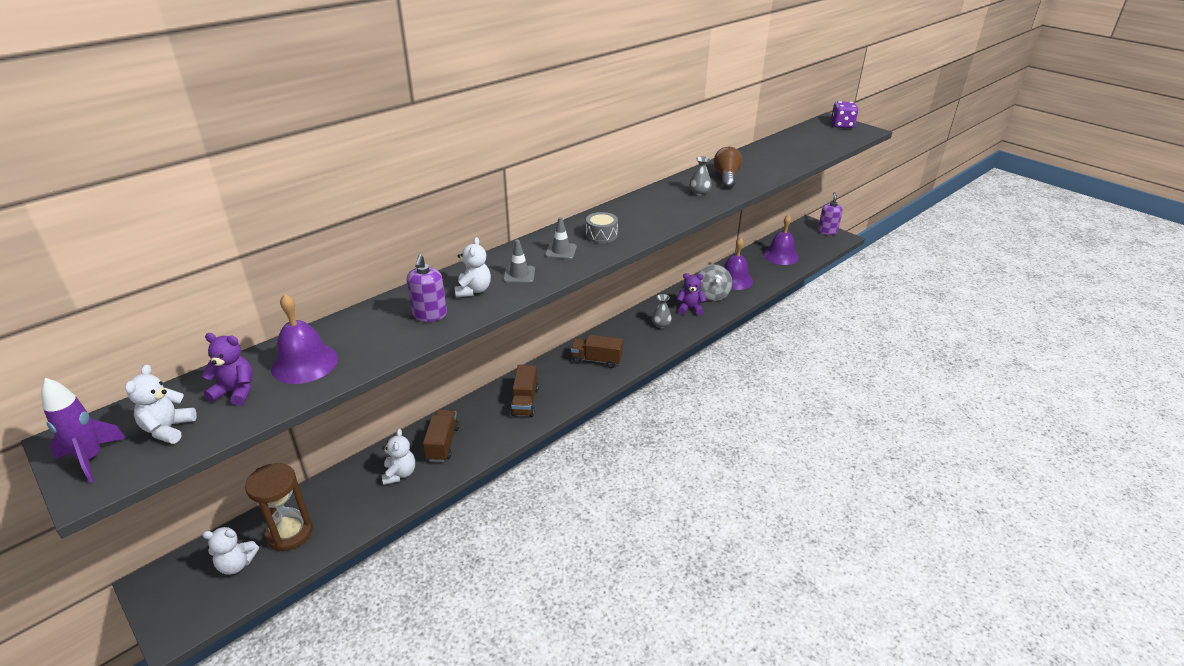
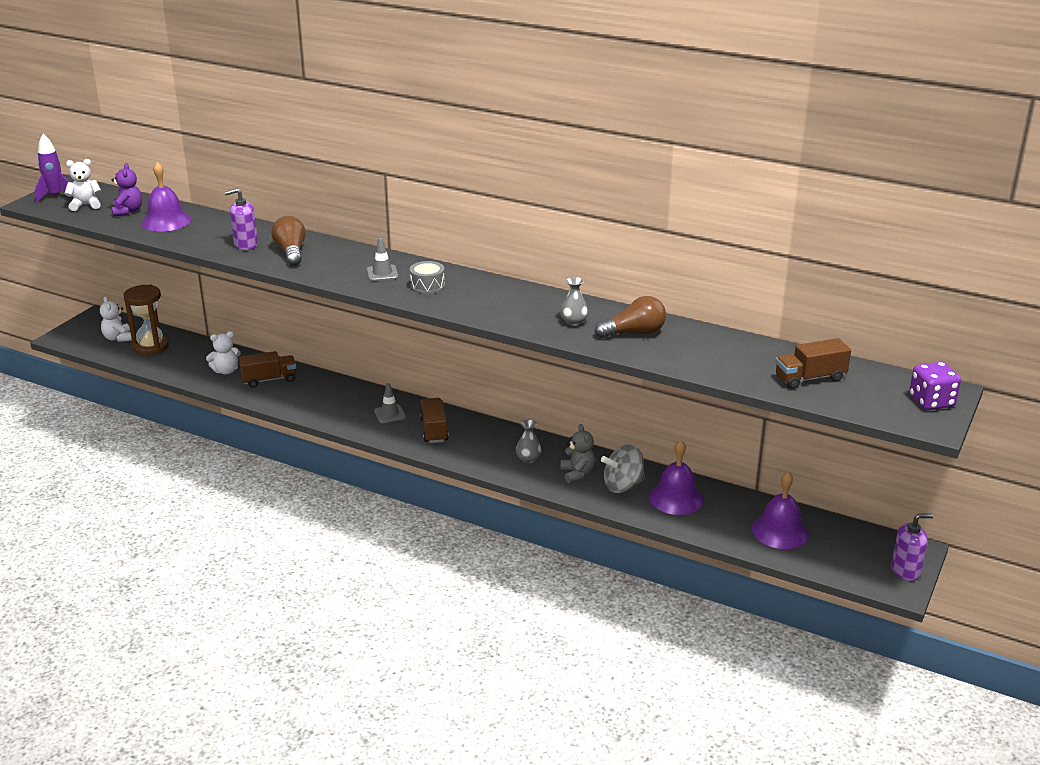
camera: 70 degrees right, 5 degrees down
white teddy bear [455,237,491,297] -> brown light bulb [271,216,306,266]
grey traffic cone [503,240,535,283] -> grey traffic cone moved to [374,383,406,424]
brown truck [510,365,539,417] -> brown truck moved to [776,338,851,389]
purple teddy bear [677,273,706,316] -> grey teddy bear [561,424,596,483]

